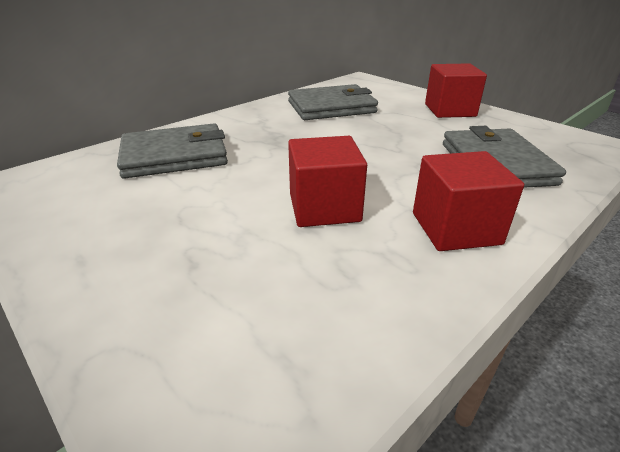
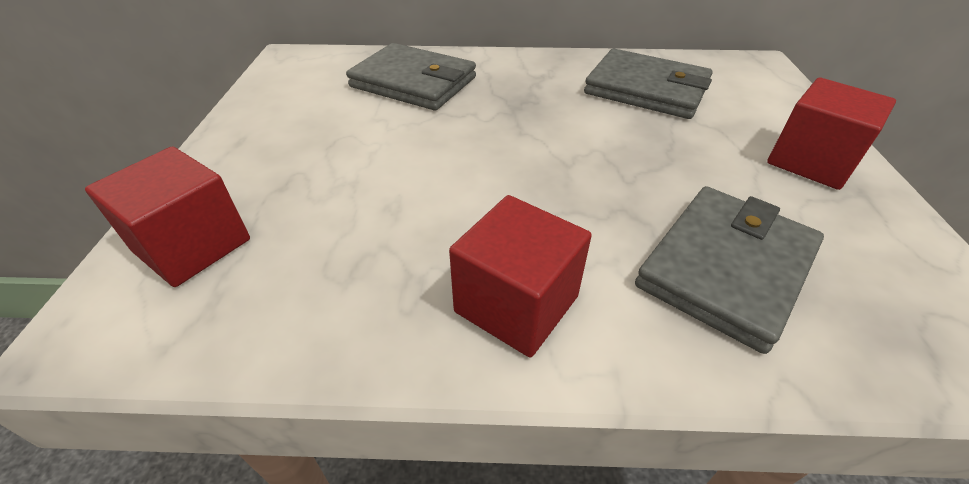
camera: 45 degrees right, 10 degrees up
red cube [288,136,367,227] -> red cube moved to [85,146,250,287]

